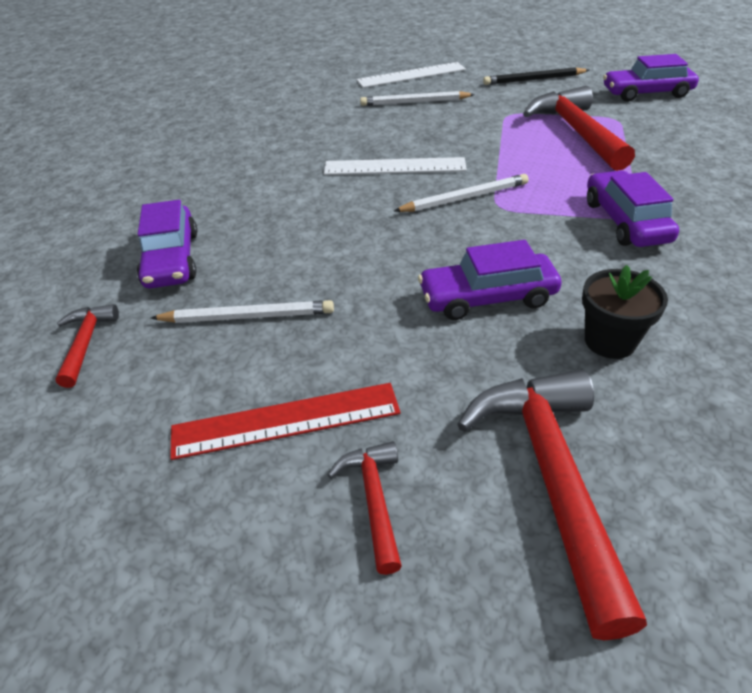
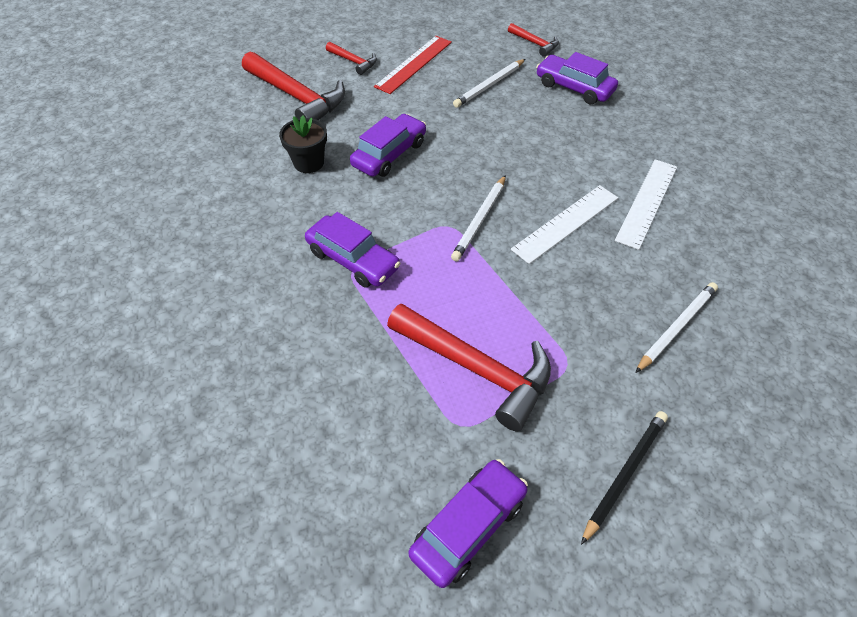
camera: 135 degrees right, 10 degrees up
white ruler [356,62,466,88] -> white ruler moved to [615,159,677,250]

